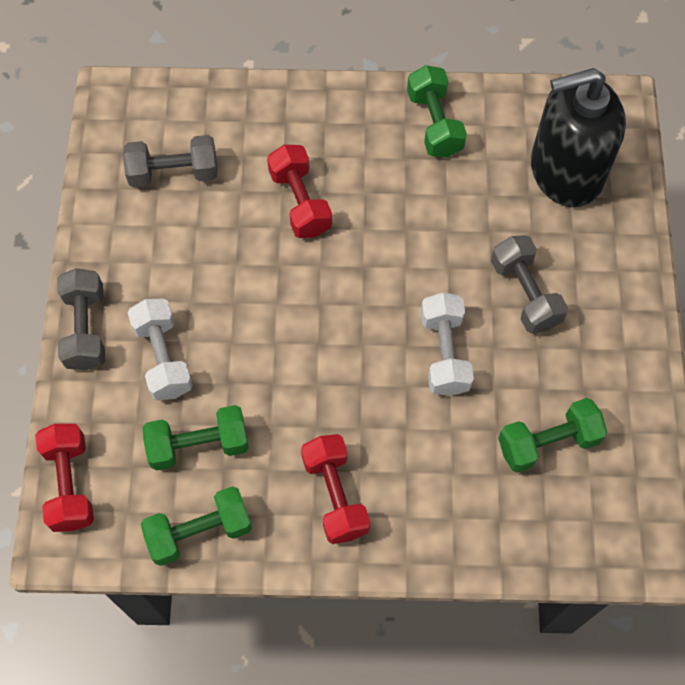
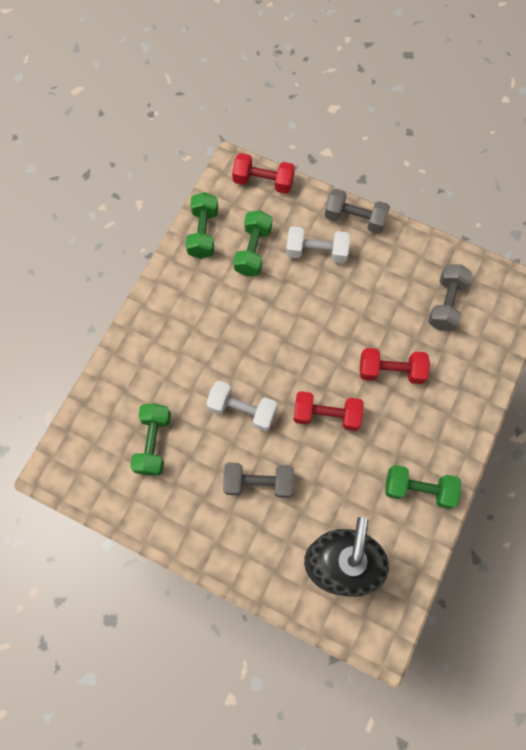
camera: 115 degrees right, 5 degrees up
red dumbbell [301,434,370,544] -> red dumbbell moved to [293,391,363,431]

